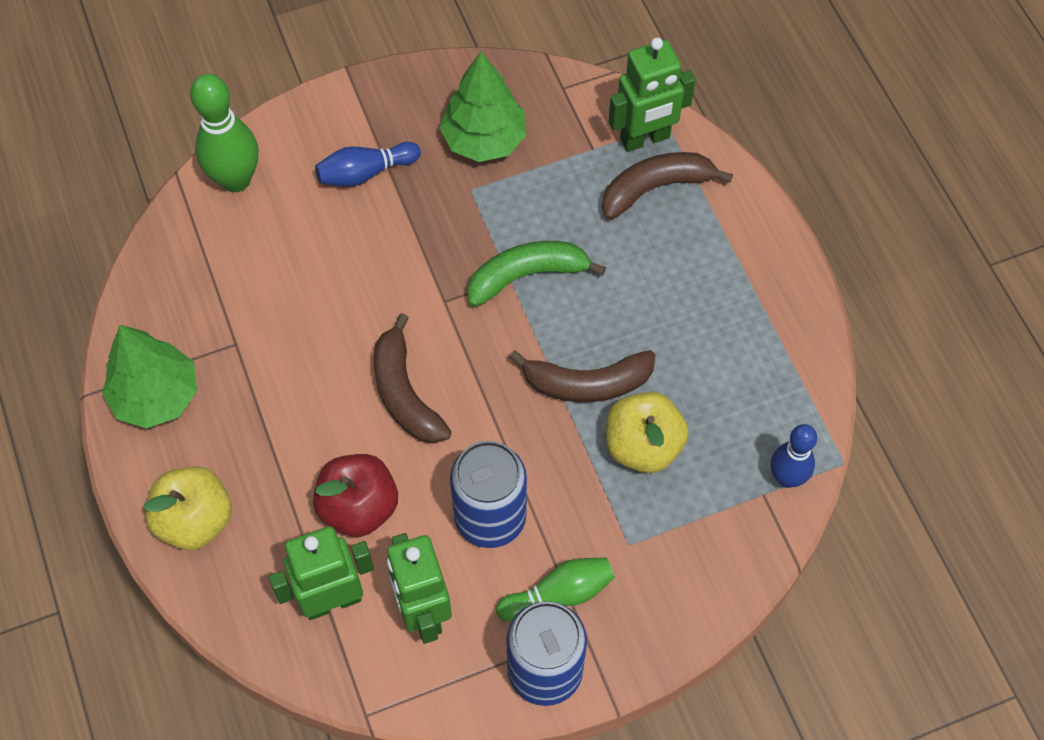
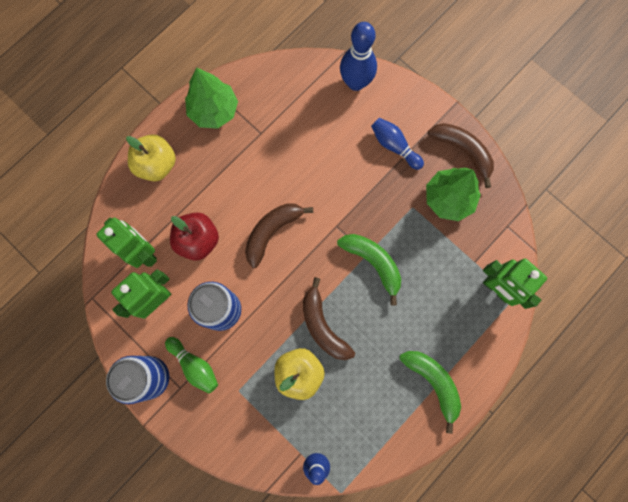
camera: 65 degrees right, 15 degrees up
green bowling pin [190,74,258,192] -> blue bowling pin [340,22,377,91]
brown banana [602,152,733,220] -> brown banana moved to [428,123,494,188]
none -> green banana [399,351,461,434]

